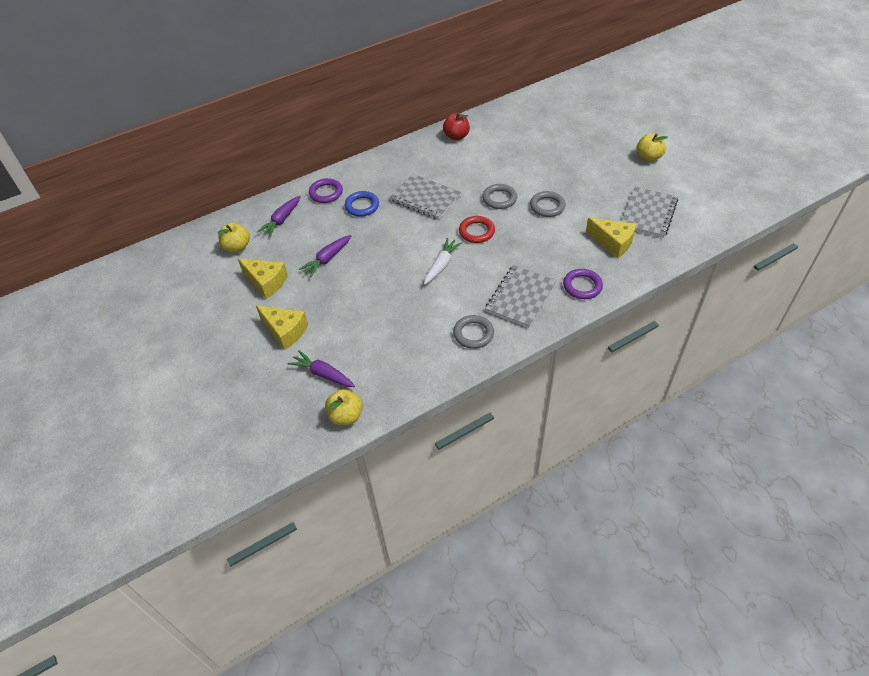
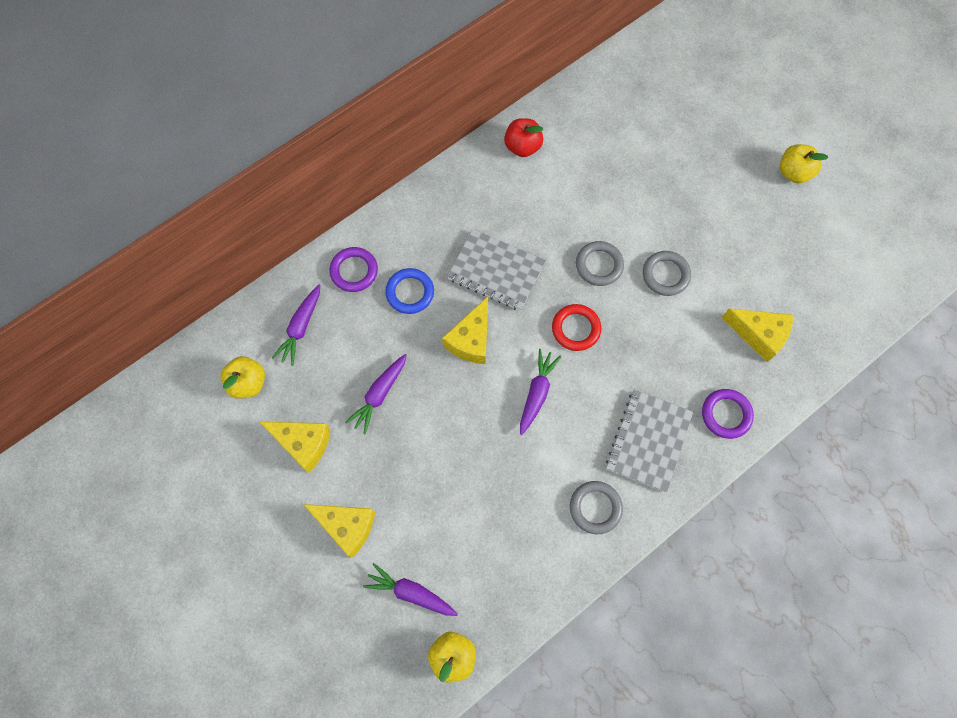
camera: 10 degrees left, 20 degrees up
white carrot [424,238,462,285] -> purple carrot [520,349,562,435]
grey notebook [621,187,678,238] -> none
none -> yellow cheese [442,297,488,364]

